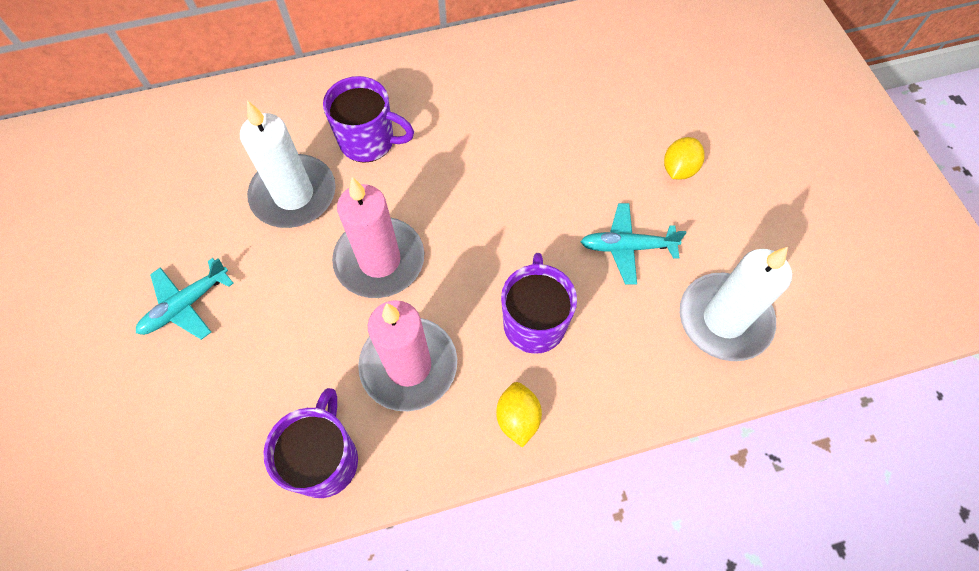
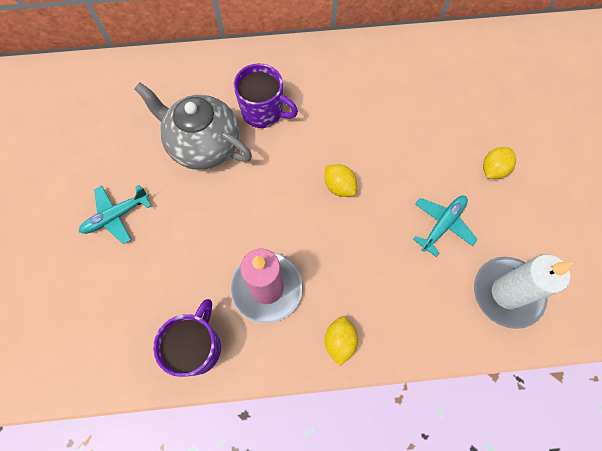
camera: 10 degrees right, 5 degrees up
white candle [240,100,336,228] -> grey teapot [134,82,252,170]
pink candle [332,177,424,298] -> none
purple mug [501,253,577,354] -> none
turquoise plane [581,203,686,285] -> turquoise plane turned 120 degrees clockwise [413,196,478,257]
none -> yellow lemon [324,164,357,197]

